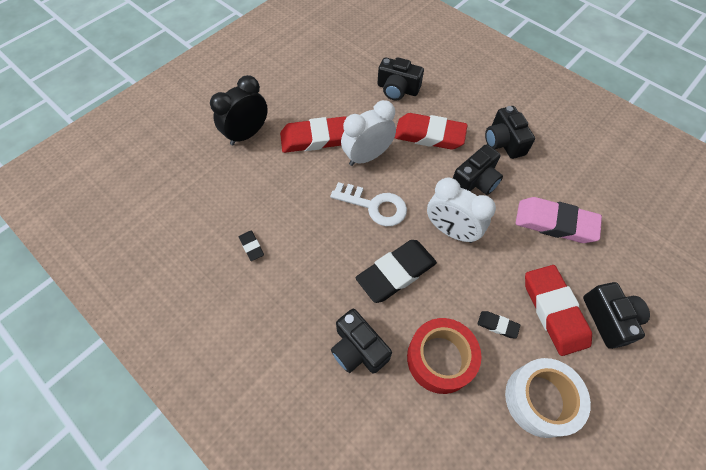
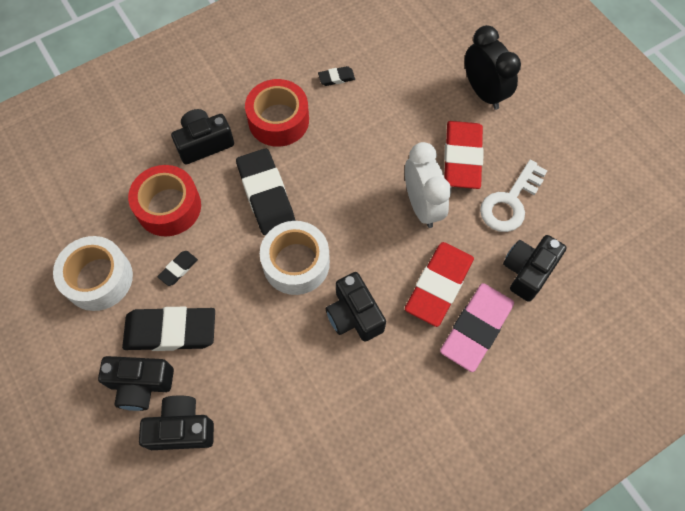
camera: 105 degrees right, 5 degrees up
white key [330,182,407,226] -> white key moved to [480,160,548,232]
white clock [427,178,496,243] -> white tape [260,221,330,295]
black camera [485,106,535,159] -> black camera moved to [139,396,214,450]
pink eraser [516,197,602,243] -> pink eraser moved to [440,283,514,372]
red eraser [525,265,592,356] -> black eraser [122,307,215,351]
none -> red tape [245,79,309,147]

